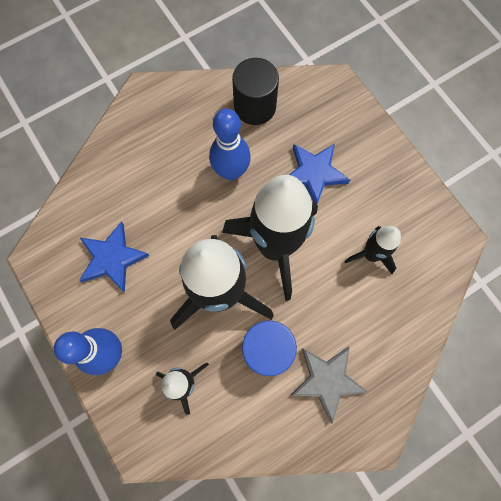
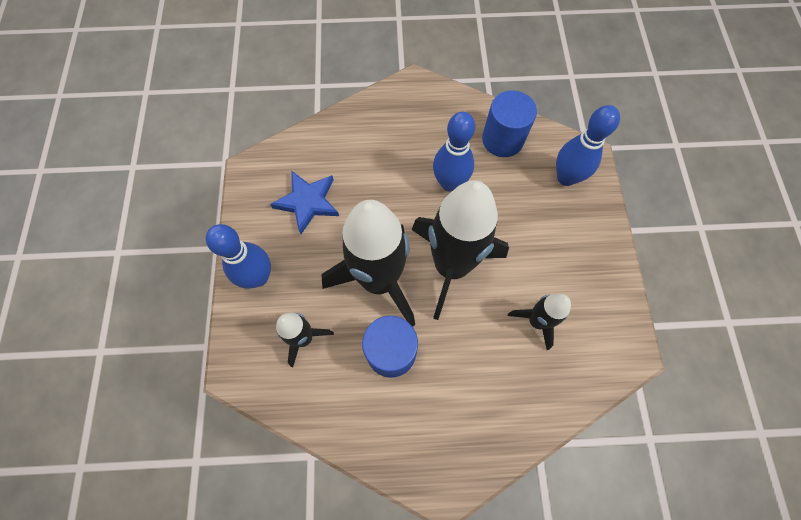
camera: 30 degrees right, 5 degrees down
black cylinder [232,58,279,125] -> blue cylinder [482,90,537,157]
blue star [289,144,350,204] -> none
grey star [291,347,368,423] -> none
none -> blue bowling pin [556,105,620,186]

